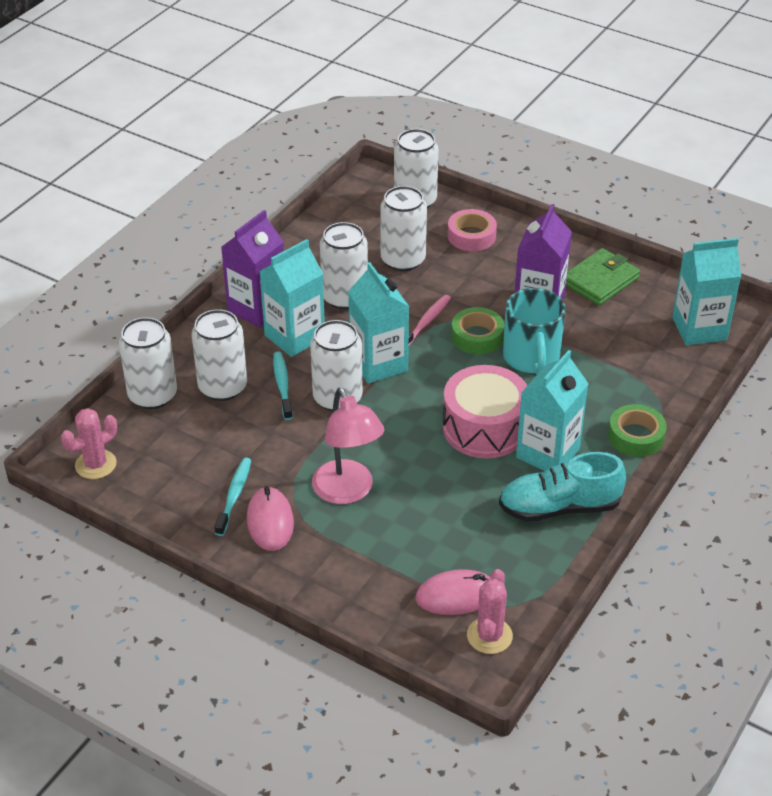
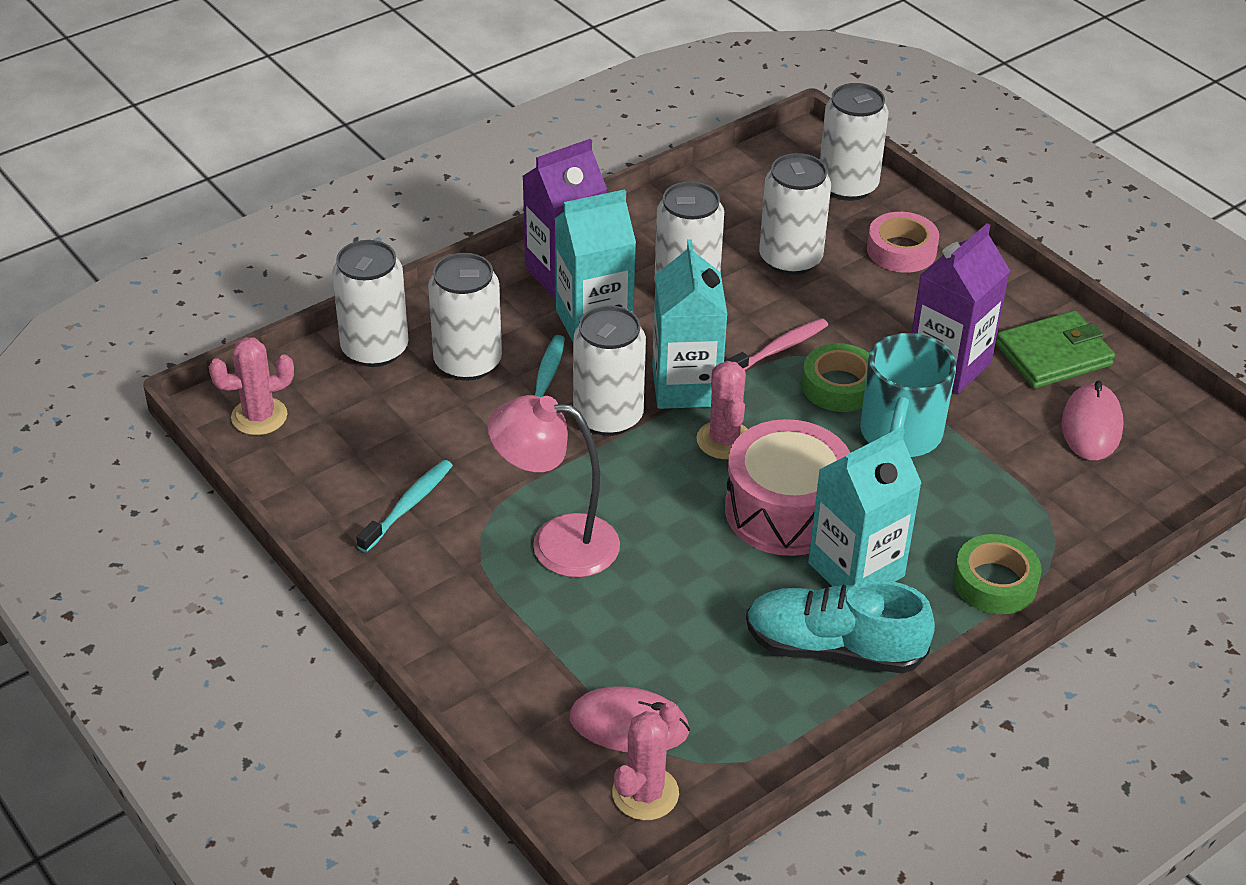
camera: 20 degrees right, 0 degrees up
pink mouse [247,486,294,551] -> pink mouse moved to [1062,381,1124,460]
pink lamp [312,388,385,504] -> pink lamp turned 105 degrees clockwise [487,395,620,577]
turquoise carton [672,238,741,345] -> none
none -> pink cactus [696,361,748,459]

